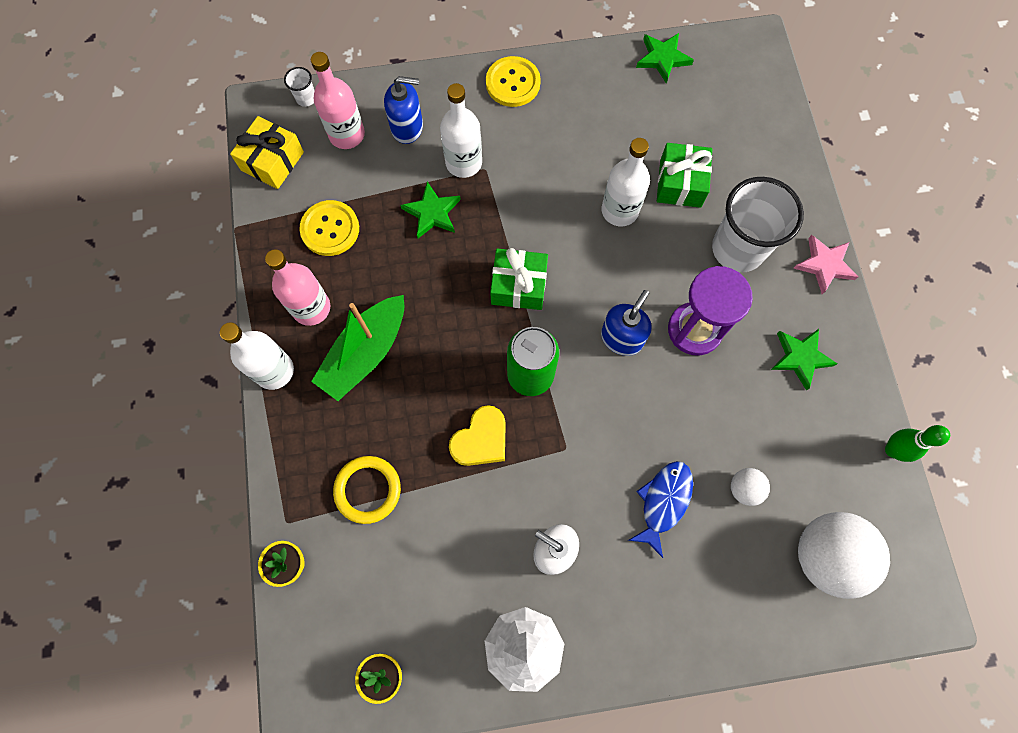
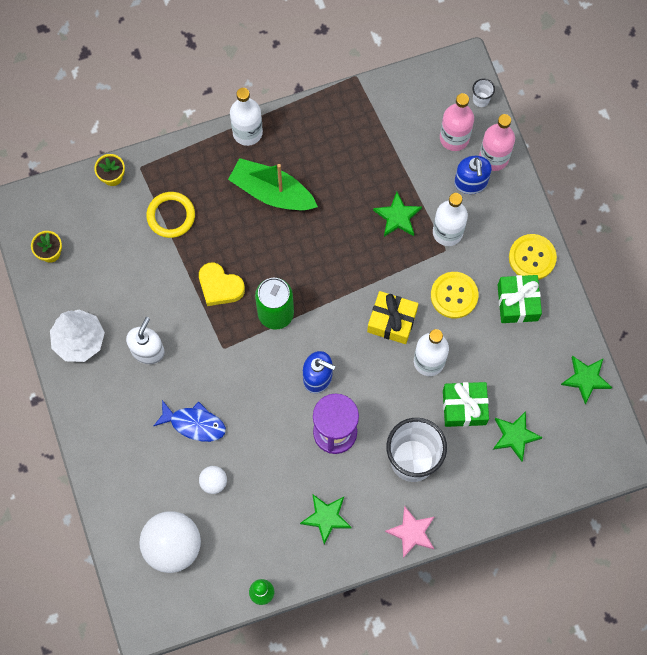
camera: 80 degrees right, 0 degrees up
yellow gift [230,116,304,189] -> yellow gift moved to [367,291,418,344]
pink bottle [265,249,330,326] -> pink bottle moved to [479,114,515,171]
yellow button [299,200,359,256] -> yellow button moved to [431,272,478,319]
green gift [490,248,548,310] -> green gift moved to [497,275,542,323]
none -> green star [493,411,543,461]

